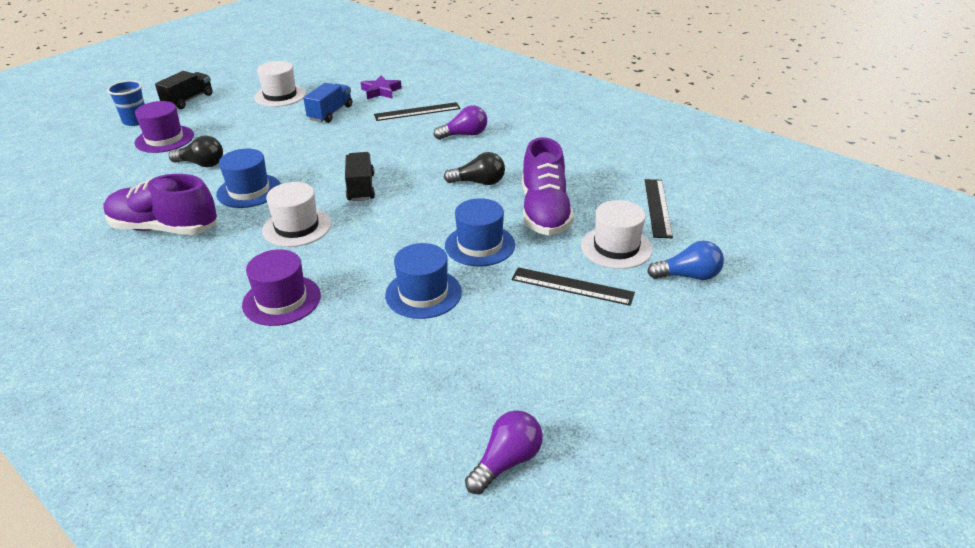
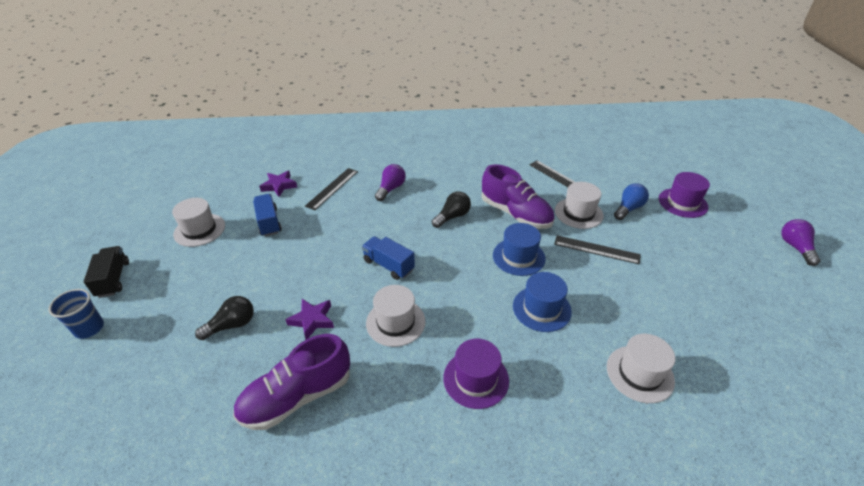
camera: 45 degrees left, 5 degrees up
purple hat [135,101,194,153] -> purple hat moved to [659,172,710,218]
blue hat [216,149,281,208] -> purple star [285,299,334,339]
black truck [345,152,375,201] -> blue truck [362,236,415,280]
purple light bulb [465,410,543,494] -> purple light bulb moved to [781,219,820,266]
black ruler [512,267,635,306] -> black ruler turned 45 degrees clockwise [554,235,641,264]
none -> white hat [607,334,675,403]

